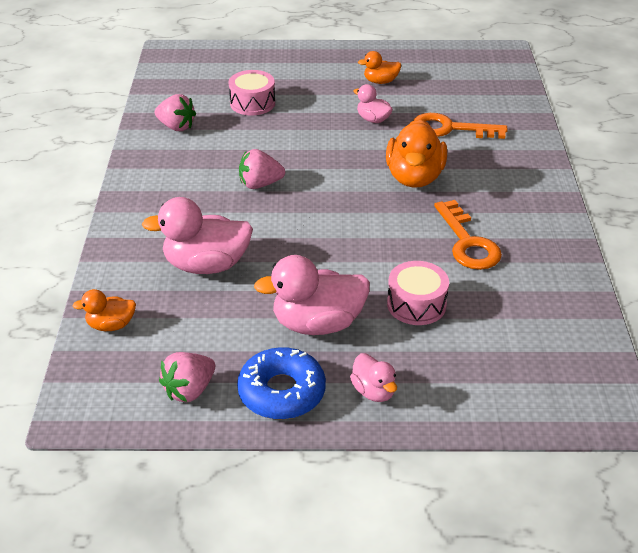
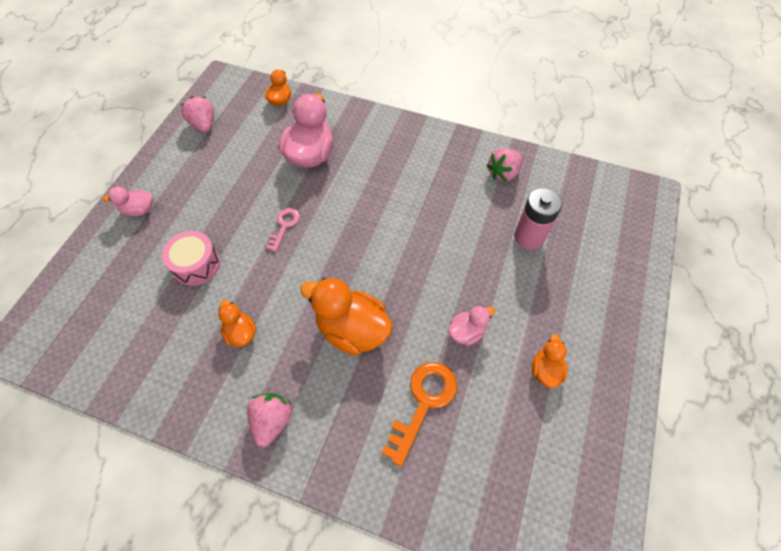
camera: 110 degrees right, 20 degrees up
pink drum [229,70,275,115] -> pink battery [514,188,562,250]
blue donut [237,347,326,420] -> none
pink strawberry [239,149,285,189] -> pink strawberry moved to [247,393,292,447]
pink duck [254,255,370,335] -> none
orange key [434,200,502,270] -> orange duck [218,300,257,347]
none -> pink key [266,208,300,252]

